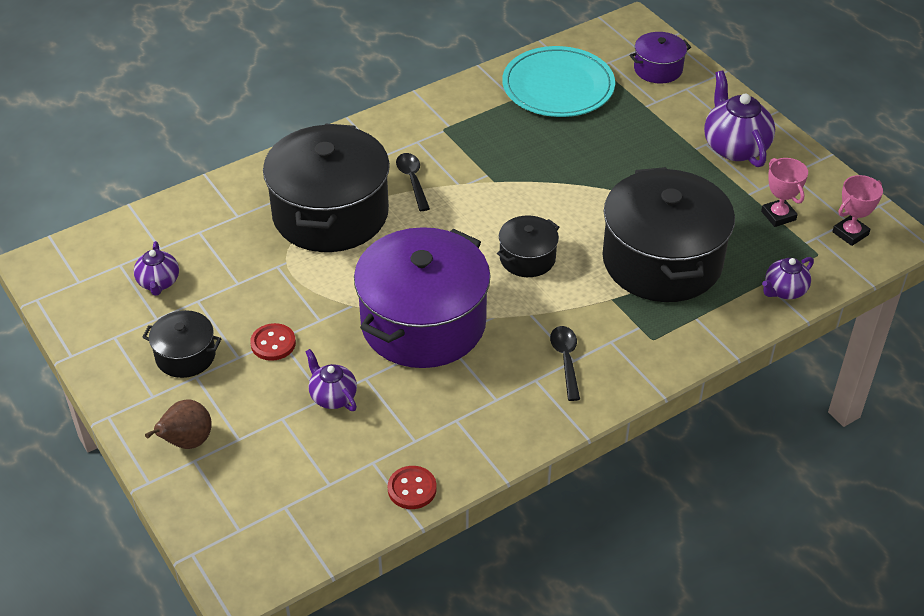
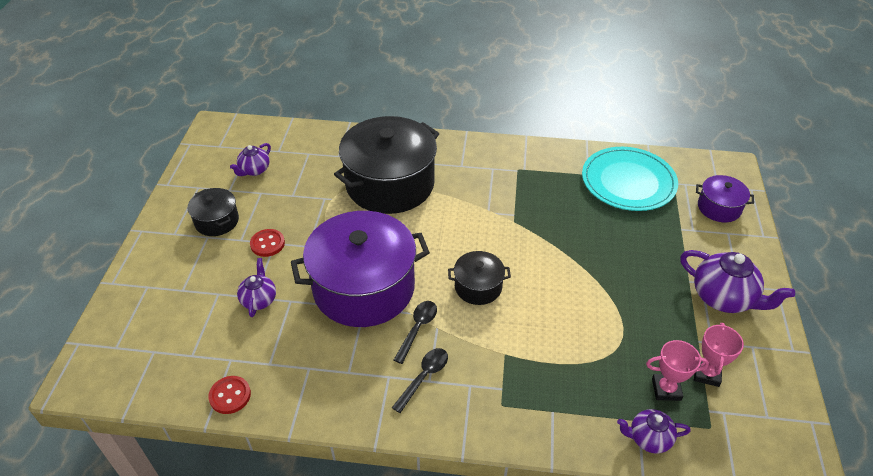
camera: 40 degrees right, 0 degrees up
brown pear [145,399,212,449] -> none
black spoon [396,153,430,211] -> black spoon moved to [394,301,437,364]
black pot [602,167,735,302] -> none
purple teapot [704,71,775,167] -> purple teapot turned 105 degrees clockwise [680,250,795,313]
pink trophy [832,175,883,246] -> pink trophy moved to [646,340,709,401]

